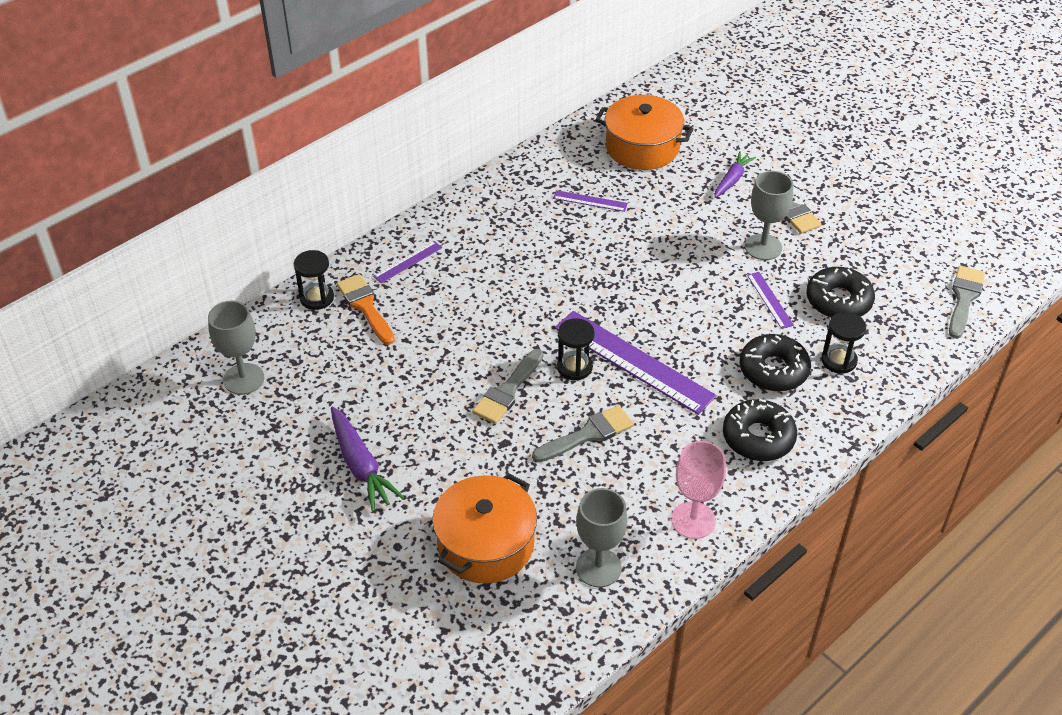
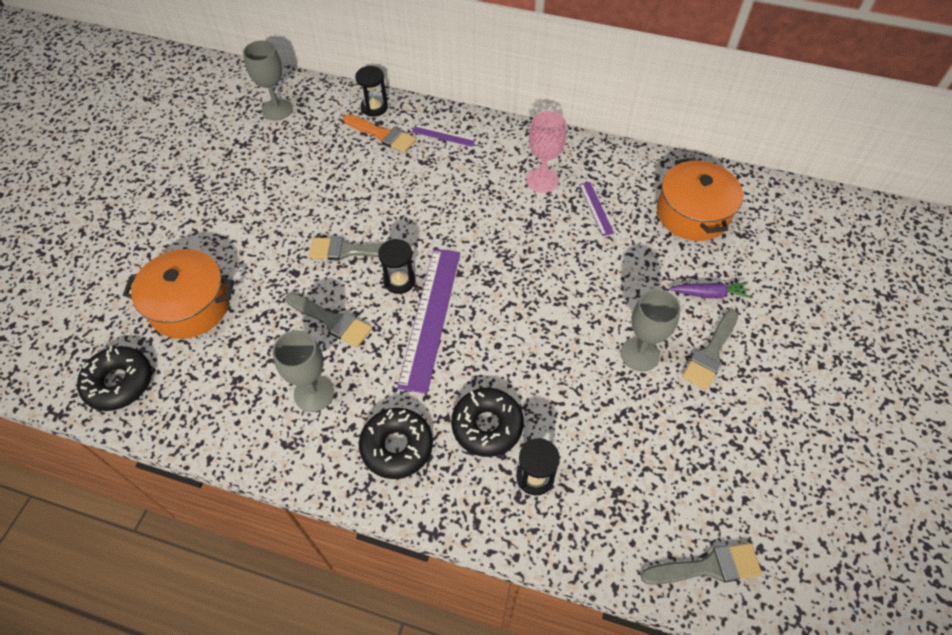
camera: 60 degrees right, 10 degrees up
purple carrot [331,407,404,512] -> none
orange brush [337,274,395,345] -> orange brush turned 90 degrees clockwise [343,114,416,153]
grey goblet [576,488,628,587] -> grey goblet moved to [272,330,334,412]
pink goblet [671,441,726,539] -> pink goblet moved to [526,111,567,193]
purple ruler [747,272,794,329] -> none
black donut [806,267,875,318] -> black donut moved to [77,346,152,411]

